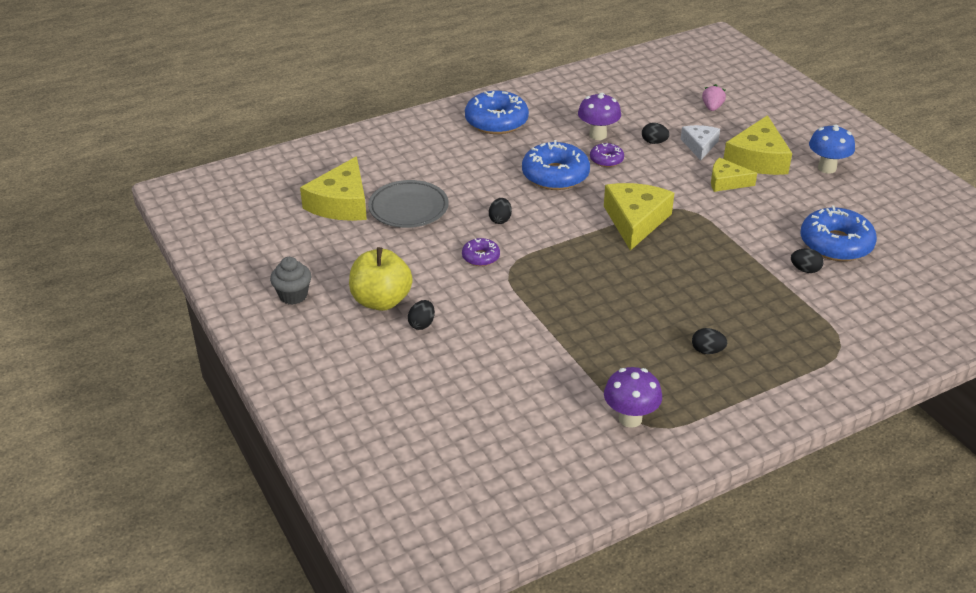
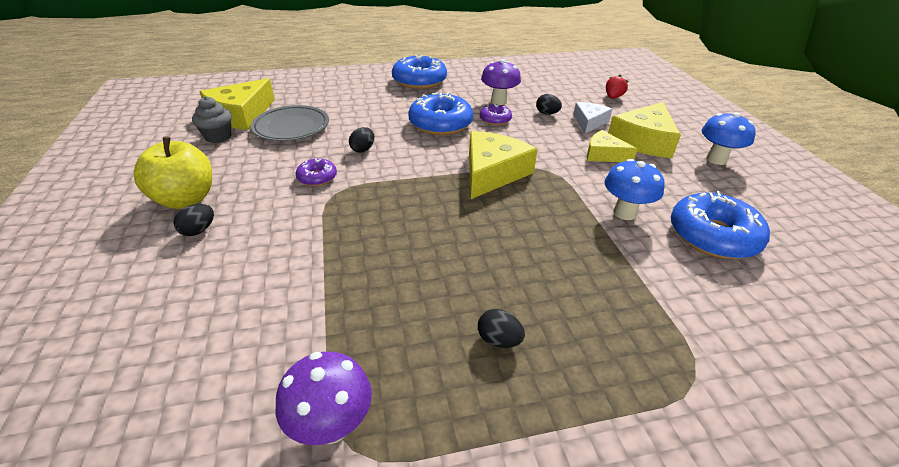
camera: 15 degrees right, 0 degrees up
grey cupcake [270,257,311,305] -> grey cupcake moved to [192,96,232,143]
pink strawberry [702,84,726,111] -> red strawberry [606,75,629,99]
black egg [791,248,824,273] -> none
none -> blue mushroom [604,159,664,220]

